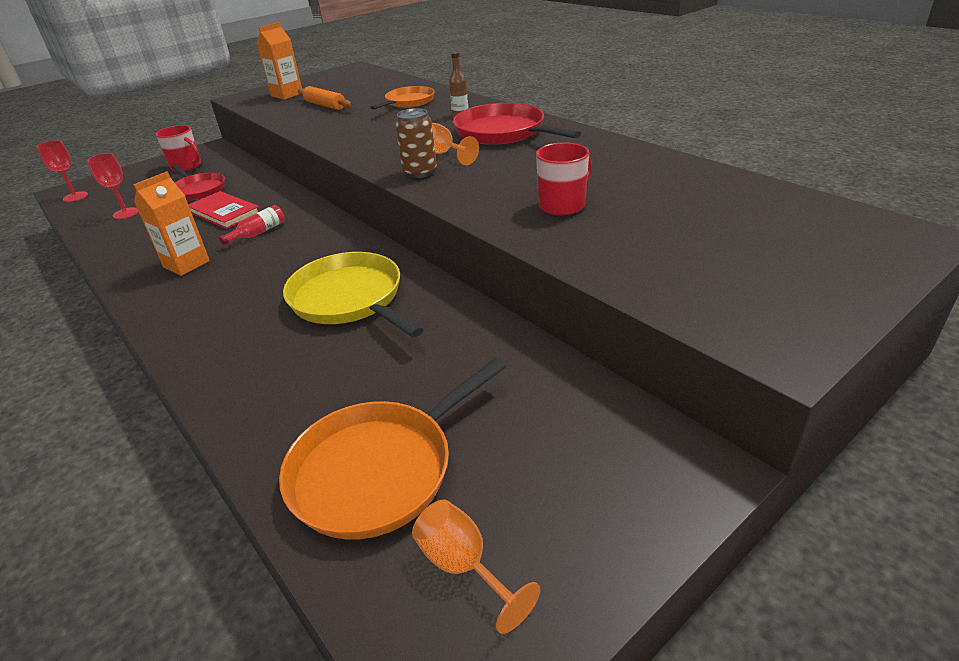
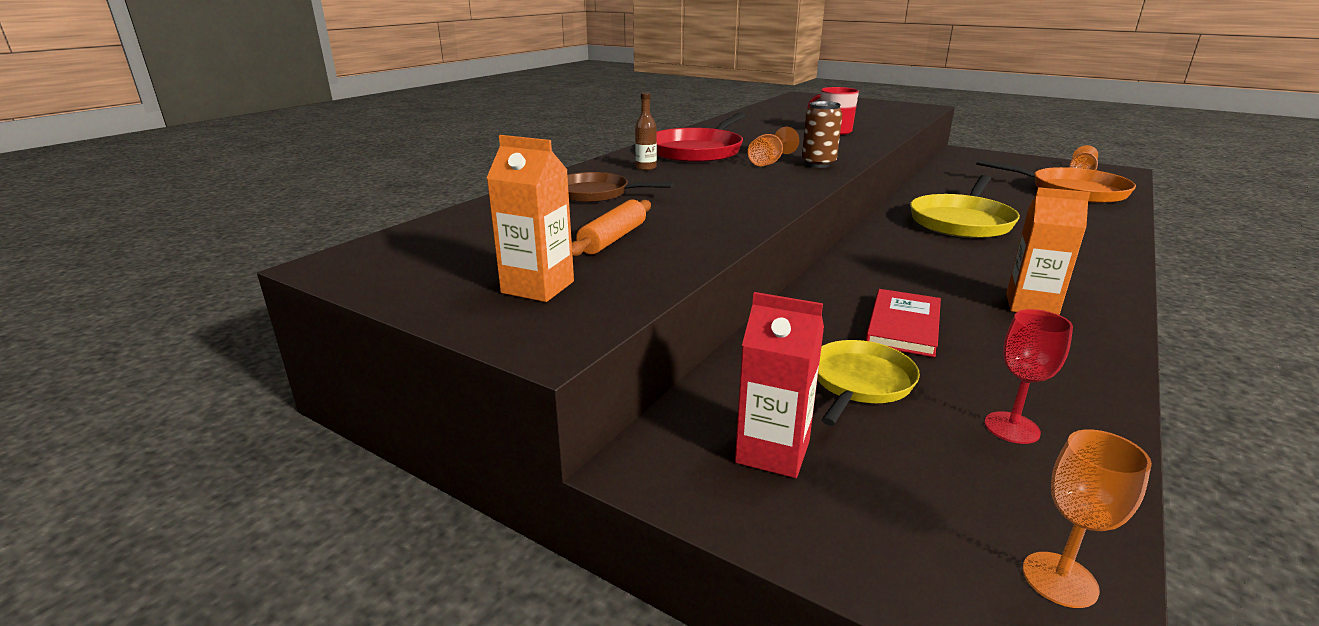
camera: 110 degrees left, 10 degrees down
red goblet [37,140,88,202] -> orange goblet [1023,429,1152,608]
red mug [156,125,201,172] -> red carton [735,292,824,478]
red pan [171,164,225,200] -> yellow pan [817,340,920,425]
red bottle [219,205,285,245] -> none
orange pan [370,86,435,110] -> brown pan [567,172,673,203]

